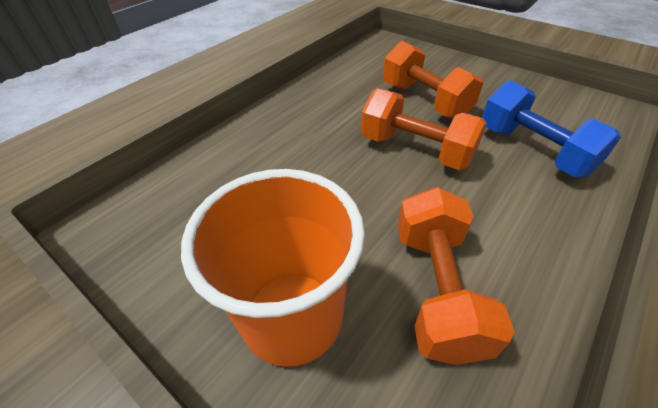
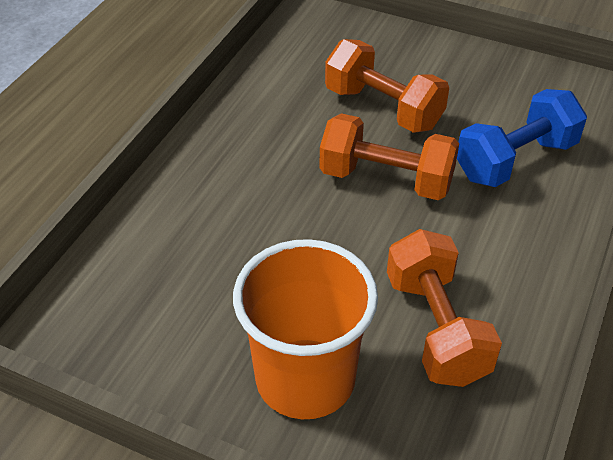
camera: 15 degrees left, 0 degrees up
blue dumbbell [482,80,621,177] -> blue dumbbell turned 75 degrees counterclockwise [457,89,587,187]

